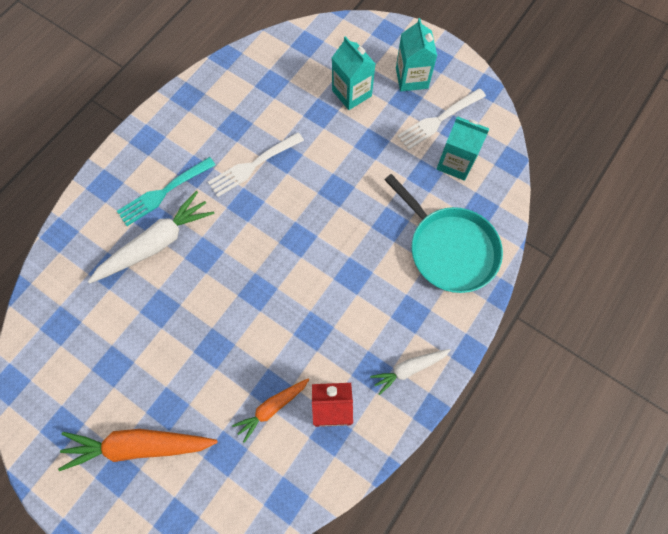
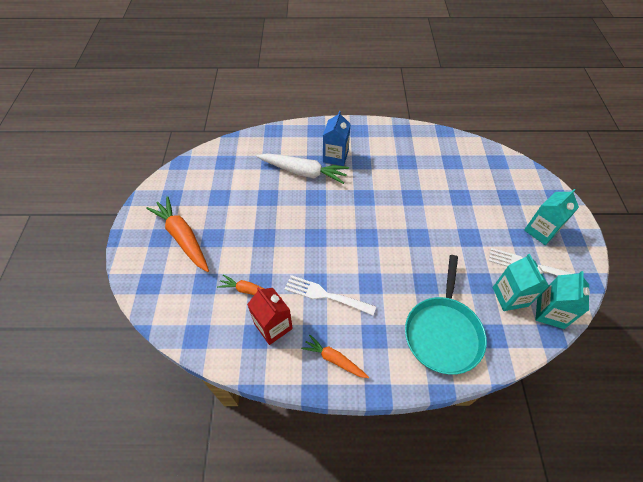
camera: 55 degrees right, 15 degrees down
turquoise fork [117,157,216,226] -> blue carton [323,111,350,166]
white fork [208,132,304,197] -> white fork moved to [285,275,376,315]
turquoise carton [332,36,375,110] -> turquoise carton moved to [535,271,590,329]
white carrot [370,349,451,395] -> orange carrot [301,335,369,378]

